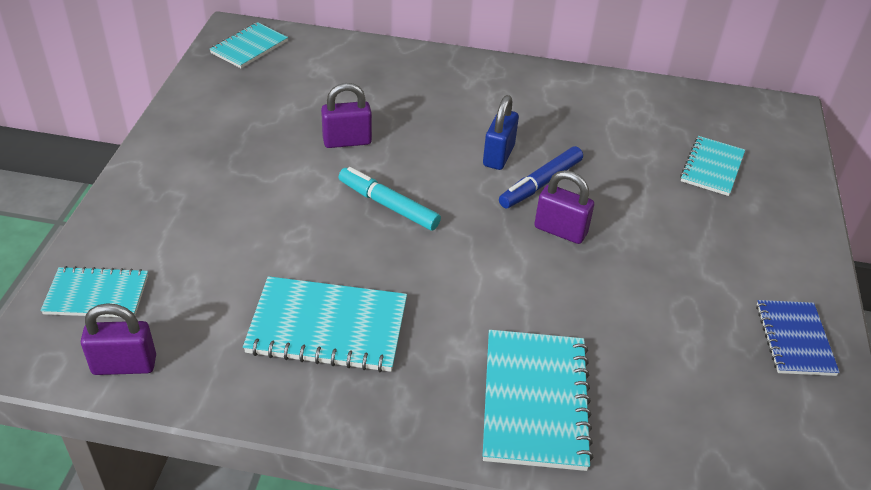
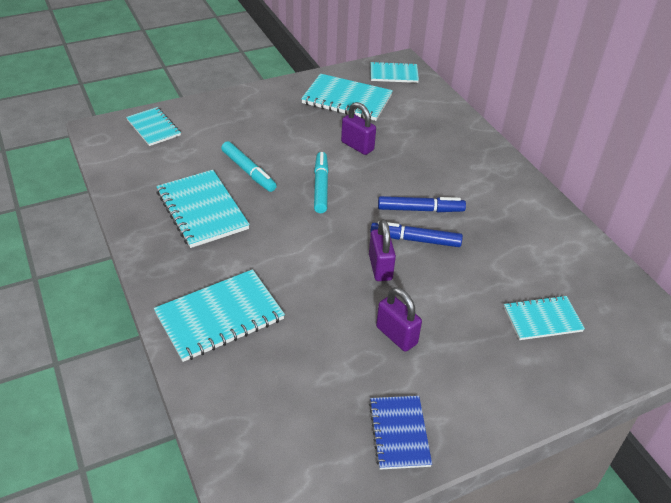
camera: 55 degrees right, 0 degrees up
purple padlock [81,303,156,375] -> purple padlock moved to [376,287,422,352]
blue padlock [483,95,519,170] -> blue marker [378,196,466,212]
blue notebook [756,300,840,376] -> blue notebook turned 60 degrees counterclockwise [369,396,432,470]
none -> turquoise marker [221,141,277,192]
none -> turquoise notebook [301,74,393,121]

